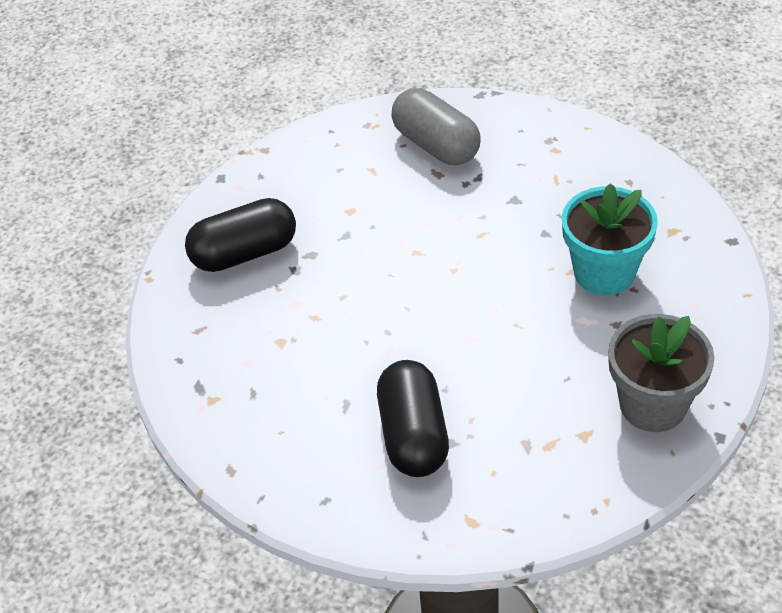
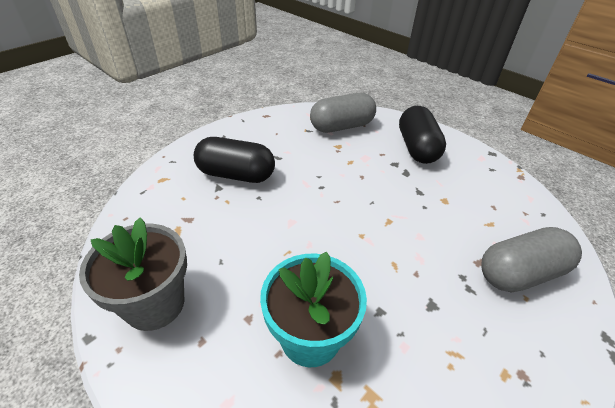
camera: 105 degrees right, 5 degrees down
none -> grey capsule [310,93,376,133]

